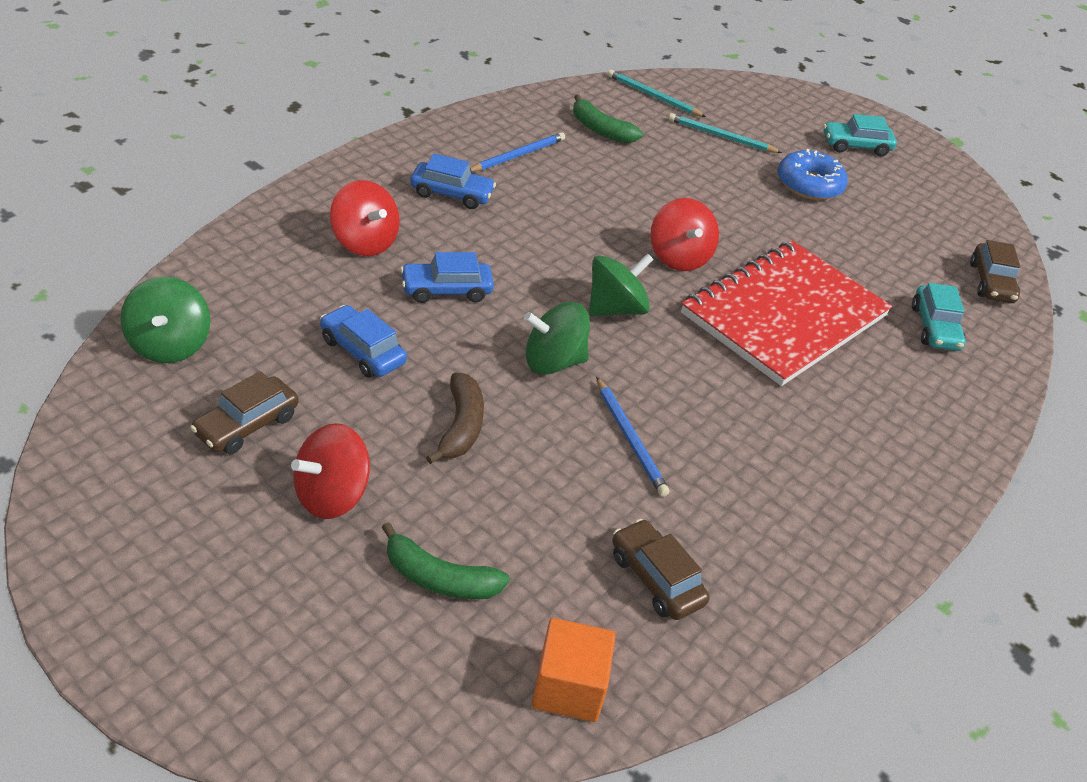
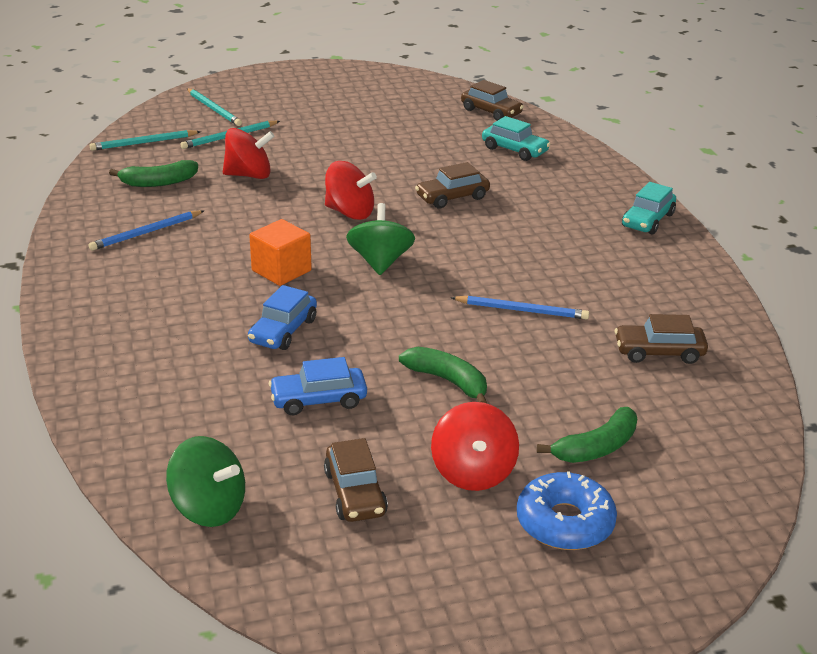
camera: 50 degrees left, 10 degrees down
red spinning top [330,180,400,256] -> red spinning top moved to [223,128,275,179]
blue car [410,153,496,209] -> none
brown banana [426,373,484,464] -> green banana [399,347,487,403]
blue pencil [470,132,565,172] -> blue pencil turned 120 degrees counterclockwise [89,210,204,251]
green spinning top [524,302,590,375] -> none
orange cube [532,618,616,722] -> orange cube moved to [249,219,312,286]
red notebook [681,241,892,386] -> brown car [415,162,490,209]
blue donut [778,149,848,200] -> blue donut moved to [517,471,617,550]
turquoise car [823,114,897,156] -> turquoise car moved to [622,182,676,235]
none -> turquoise pencil [187,88,242,126]

